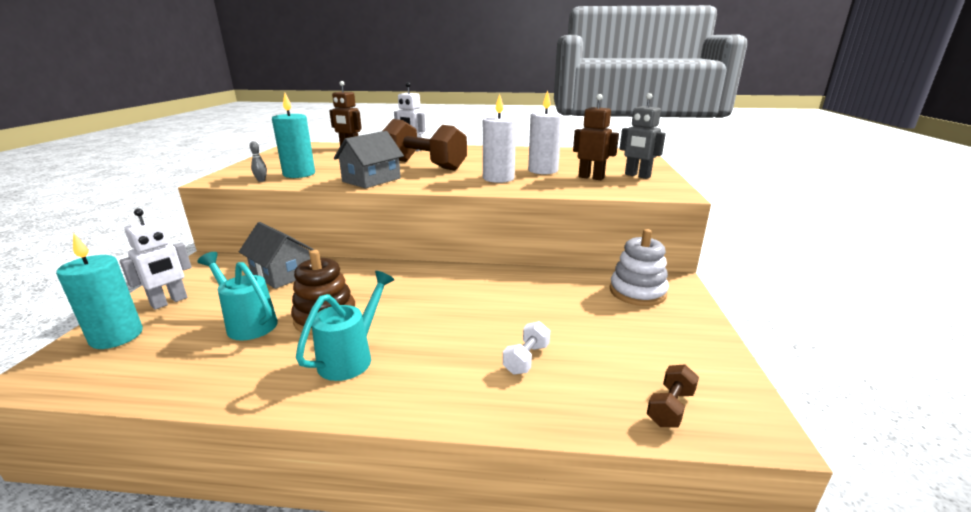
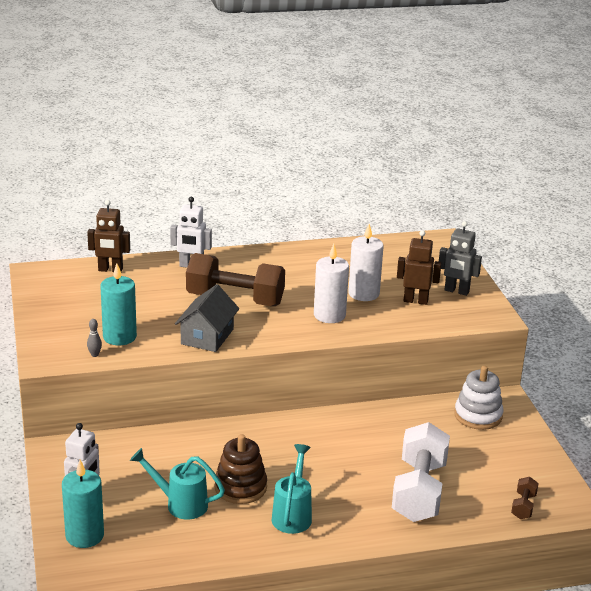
camera: 20 degrees left, 5 degrees up
grey house [239,222,315,289] -> none
white dumbbell [503,321,550,375] -> white dumbbell [392,422,450,522], size x2.32

